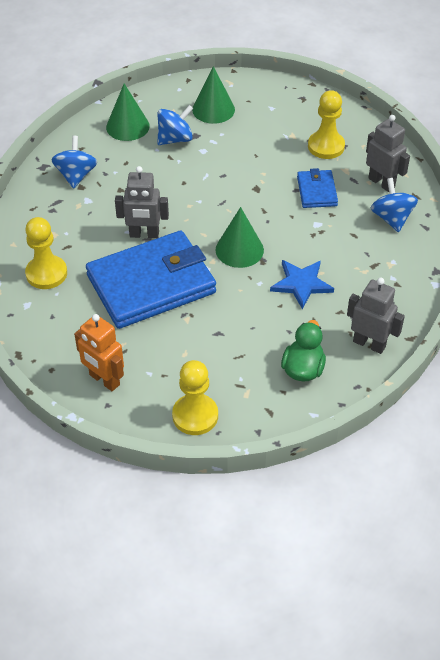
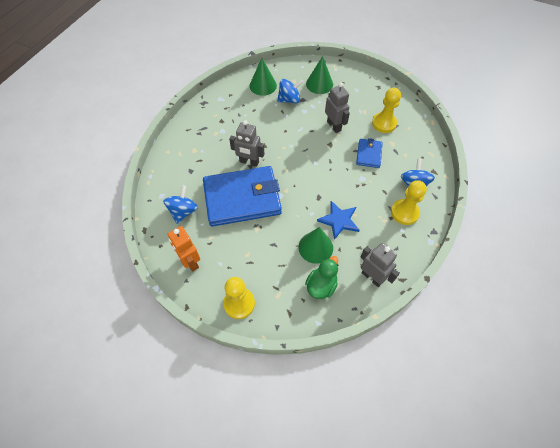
camera: 15 degrees right, 10 degrees up
yellow pawn [25,217,67,289] -> yellow pawn moved to [391,180,427,225]
blue spinning top [51,136,97,189] -> blue spinning top moved to [163,186,198,224]
green cone [215,207,264,268] -> green cone moved to [298,227,333,264]
grey robot [366,115,410,192] -> grey robot moved to [325,83,350,133]

